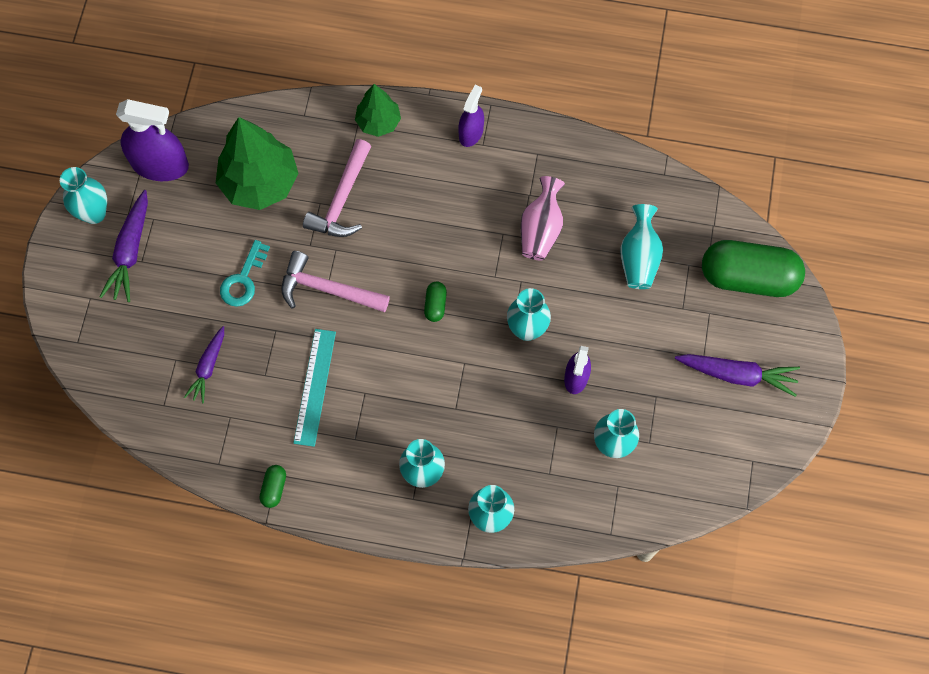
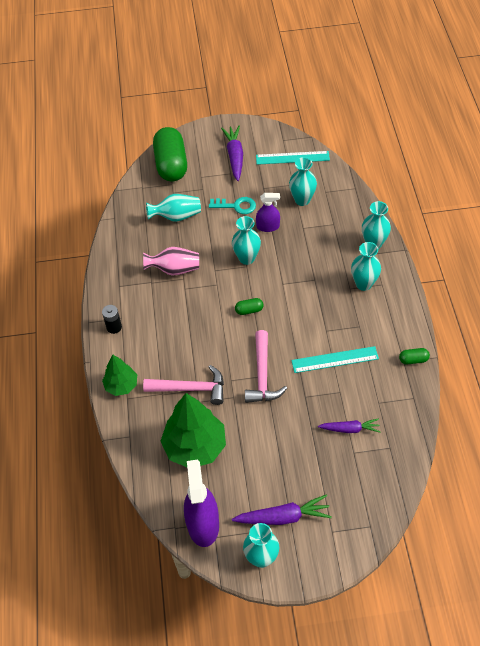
camera: 105 degrees left, 15 degrees down
turquoise key [220,240,270,307] -> turquoise key moved to [209,197,256,214]
purple spray bottle [458,85,484,147] -> black battery [102,305,122,334]
none -> turquoise ruler [256,151,330,165]

